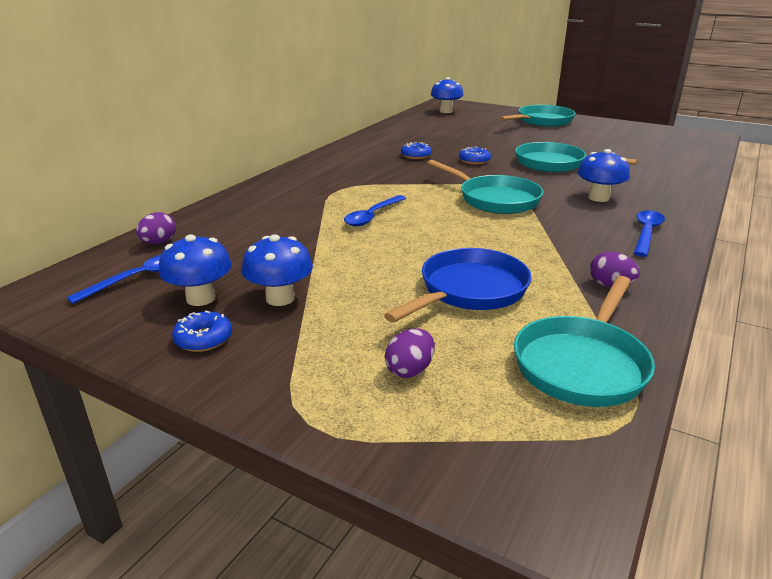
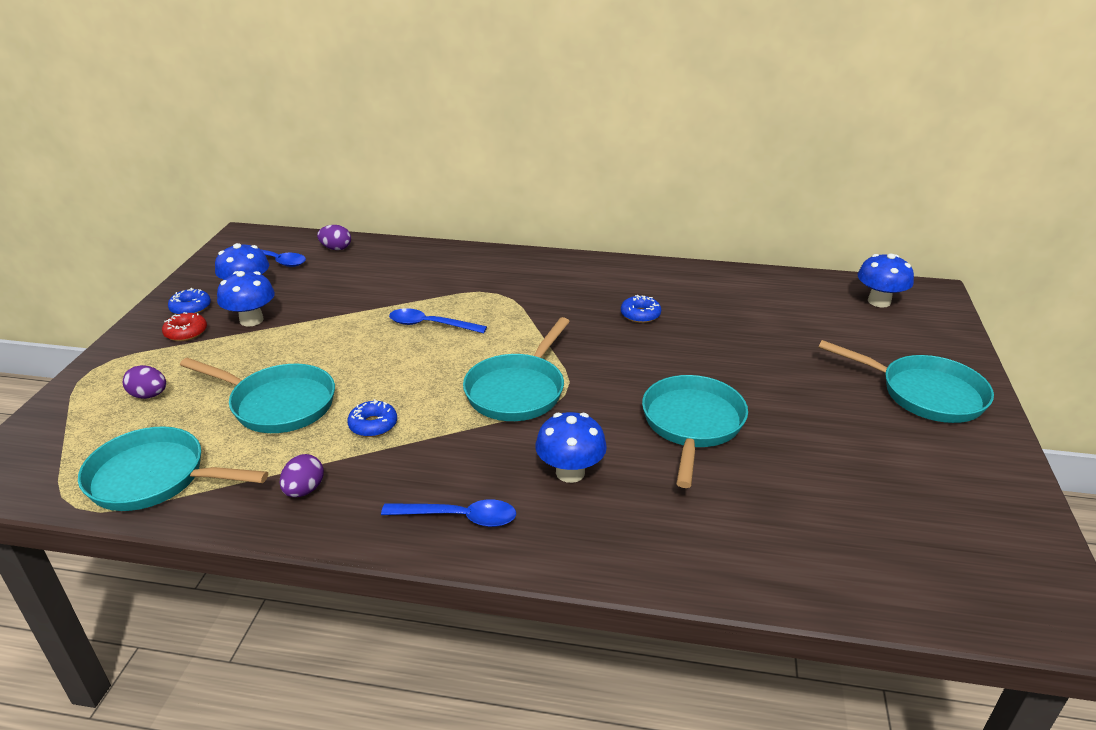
camera: 70 degrees right, 5 degrees up
blue pan [384,248,532,323] -> turquoise pan [180,358,335,433]
blue donut [459,147,491,165] -> blue donut moved to [347,399,397,437]
none -> red donut [162,312,207,341]

